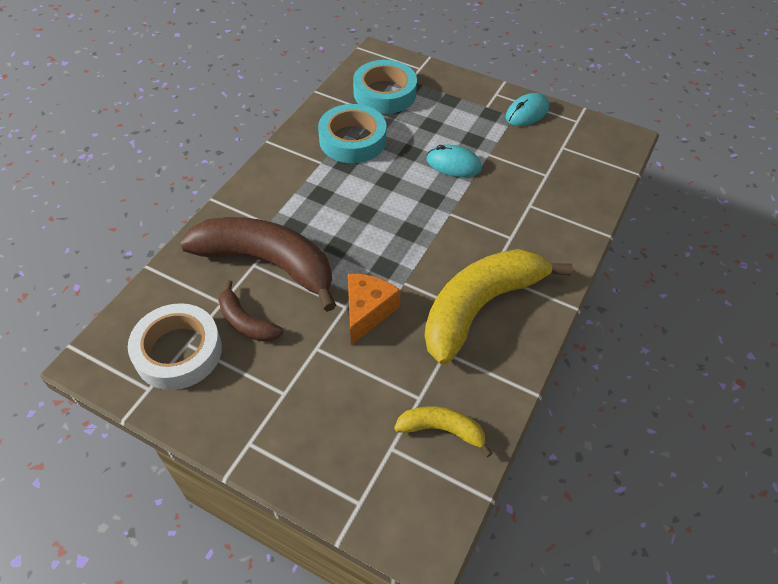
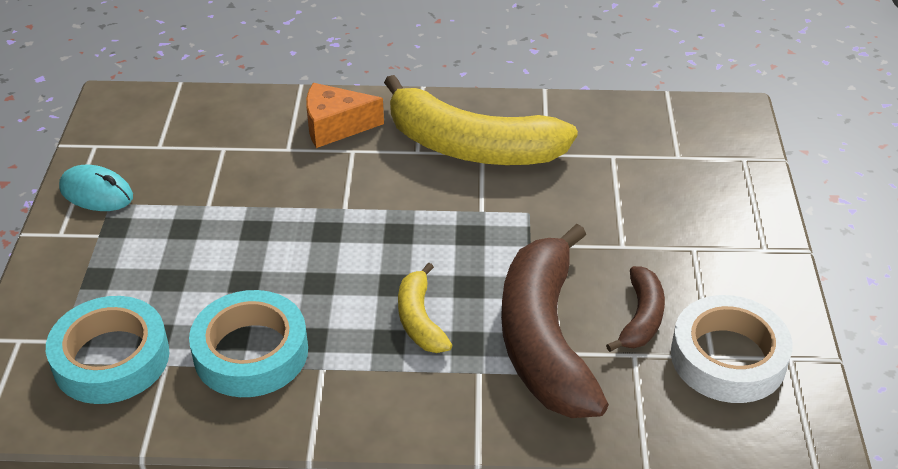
camera: 115 degrees left, 10 degrees down
orange cheese [348,273,401,345] -> orange cheese moved to [306,83,384,148]
yellow banana [394,406,492,457] -> yellow banana moved to [398,262,452,353]
turquoise mouse [426,145,482,177] -> none

